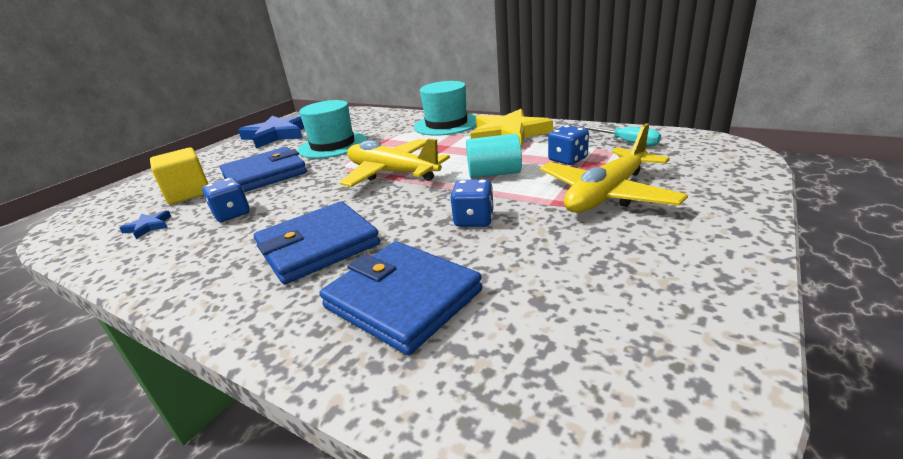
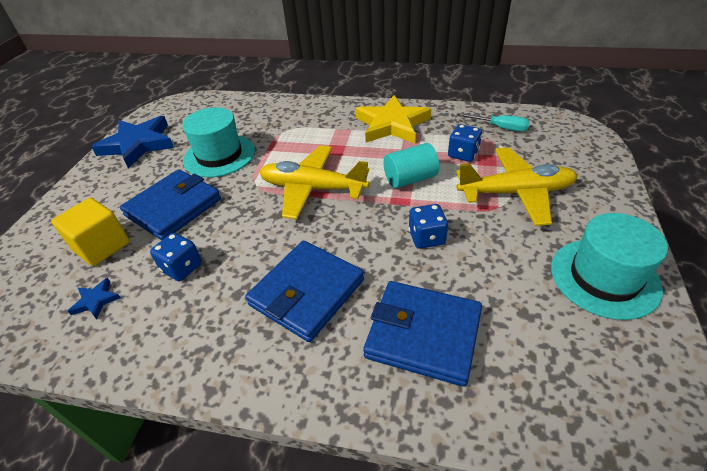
camera: 20 degrees left, 15 degrees up
turquoise hat [414,81,477,136] -> turquoise hat moved to [551,213,668,320]
yellow plane [540,123,688,213] -> yellow plane turned 120 degrees counterclockwise [456,147,577,226]

